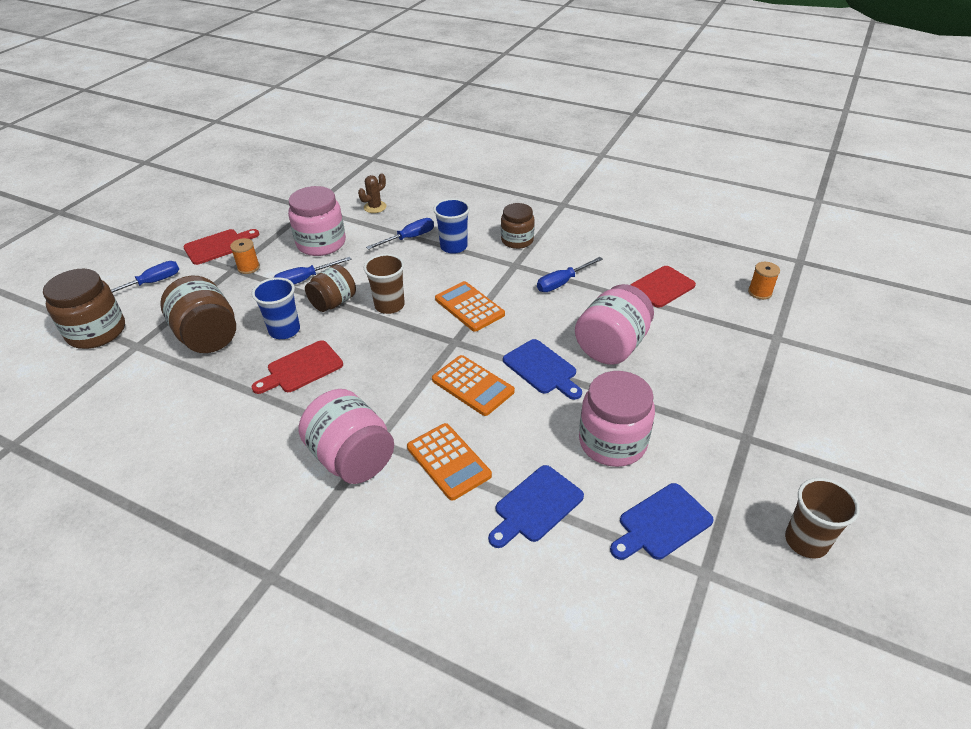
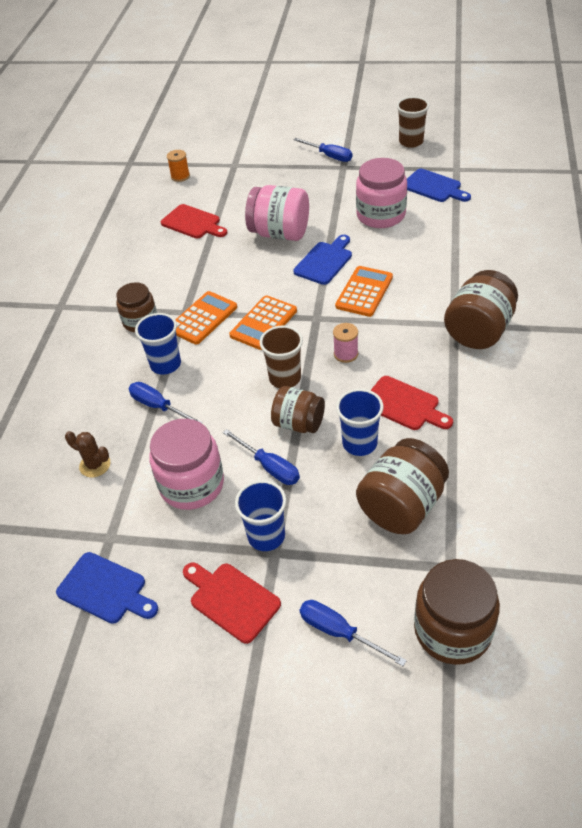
camera: 105 degrees left, 5 degrees up
orange spool [230,238,260,274] -> blue cup [235,480,286,551]
pink jar [299,389,394,484] -> brown jar [444,270,518,349]
orange calculator [407,423,492,501] -> orange calculator moved to [176,291,237,345]
blue cutting board [488,465,584,548] -> blue cutting board moved to [56,552,158,624]
blue screwdriver [537,257,603,292] -> blue screwdriver moved to [294,138,352,162]
none -> pink spool [333,323,358,363]

